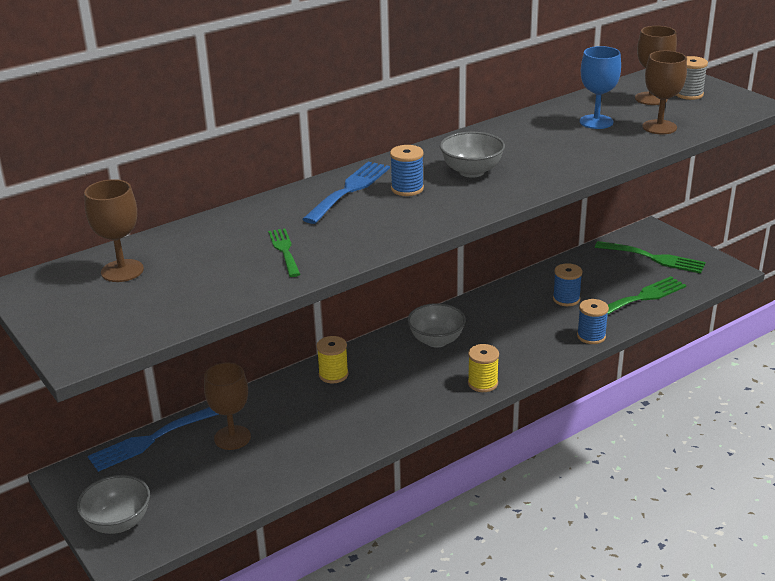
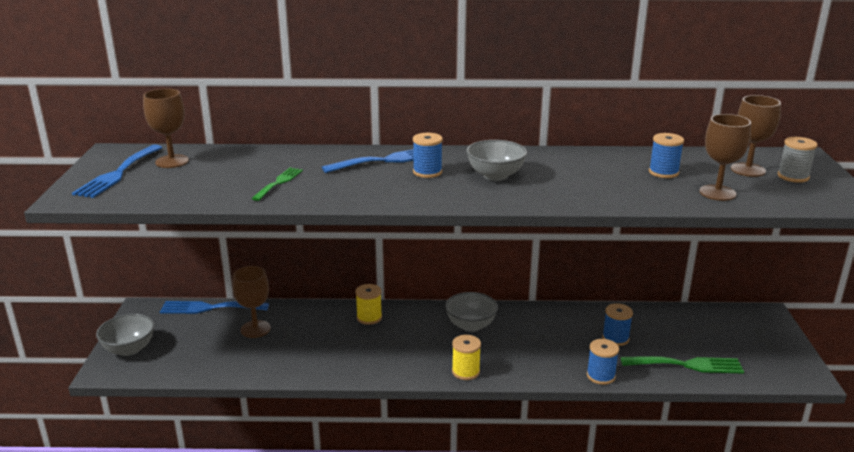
camera: 35 degrees right, 5 degrees down
blue goblet [580,46,621,129] -> blue spool [649,133,684,178]
green fork [595,241,706,274] -> none
none -> blue fork [72,145,163,198]

